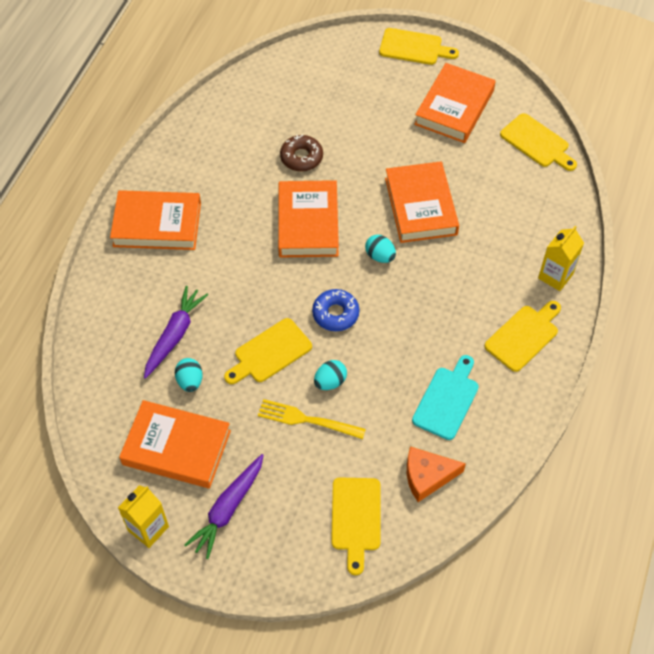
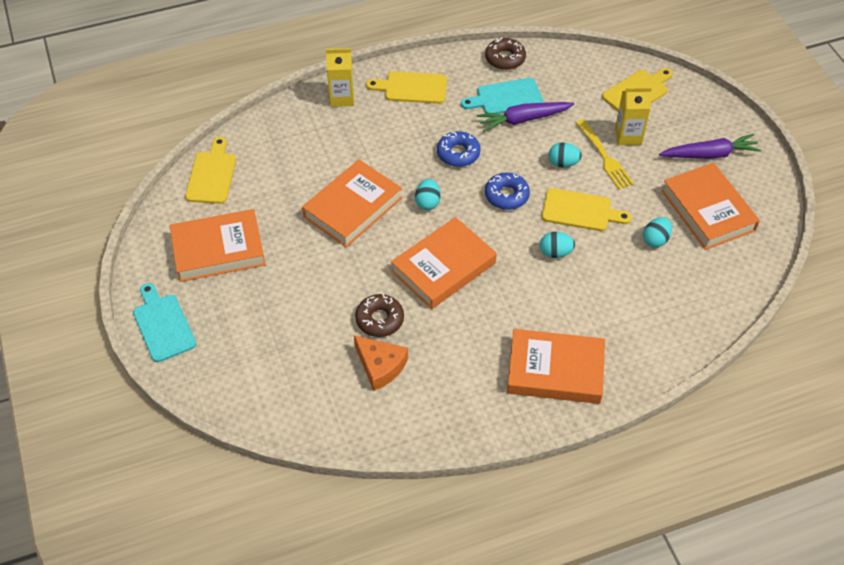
camera: 130 degrees left, 5 degrees down
orange book [110,190,201,250] -> orange book turned 45 degrees counterclockwise [507,329,605,404]
yellow carton [118,485,169,548] -> yellow carton moved to [615,87,652,145]
purple carrot [144,286,208,379] -> purple carrot moved to [477,102,574,132]
yellow cutting board [379,28,459,65] -> turquoise cutting board [133,283,196,362]
orange cheese [407,446,466,502] -> orange cheese moved to [354,335,408,391]
none -> blue donut [437,131,480,167]
none -> brown donut [485,37,526,70]
none -> turquoise egg [540,232,575,258]

